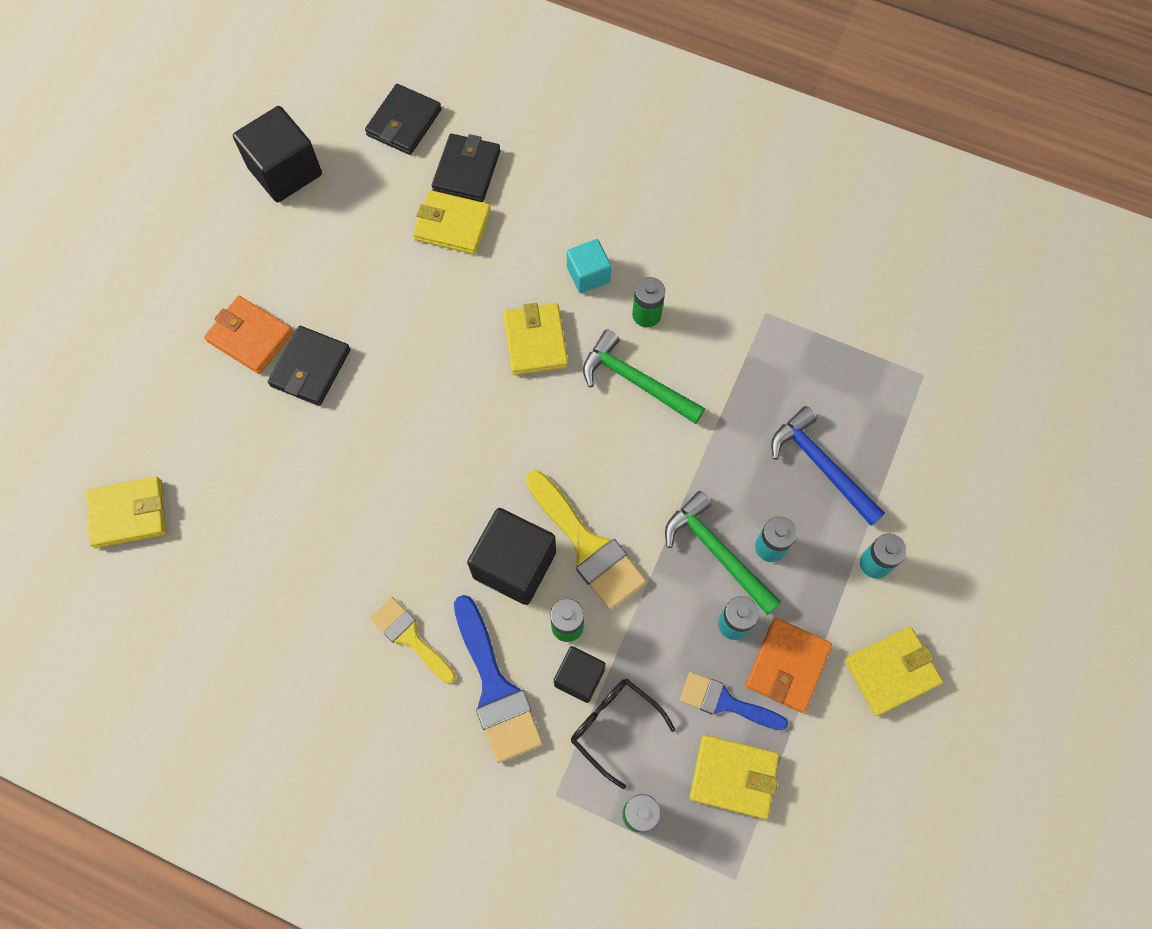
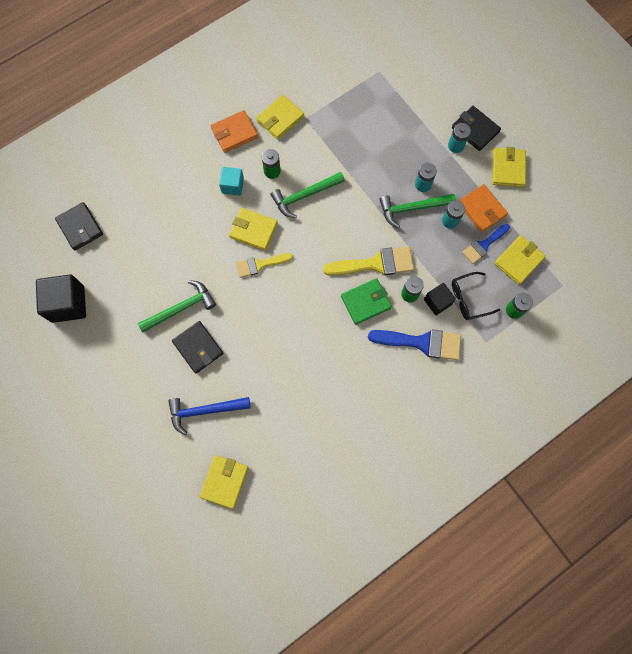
camera: 60 degrees left, 5 degrees up
orange wallet [204,296,293,374] -> orange wallet moved to [211,110,258,153]
yellow brush [370,597,456,684] -> yellow brush moved to [236,253,293,278]
yellow wallet [413,190,491,254] -> yellow wallet moved to [256,95,304,140]
black wallet [432,134,500,202] -> black wallet moved to [452,106,501,151]
black cube [467,508,556,605] -> green wallet [341,278,392,325]
blue hammer [771,406,885,526] -> blue hammer moved to [168,397,251,435]
none -> green hammer [138,280,216,333]

